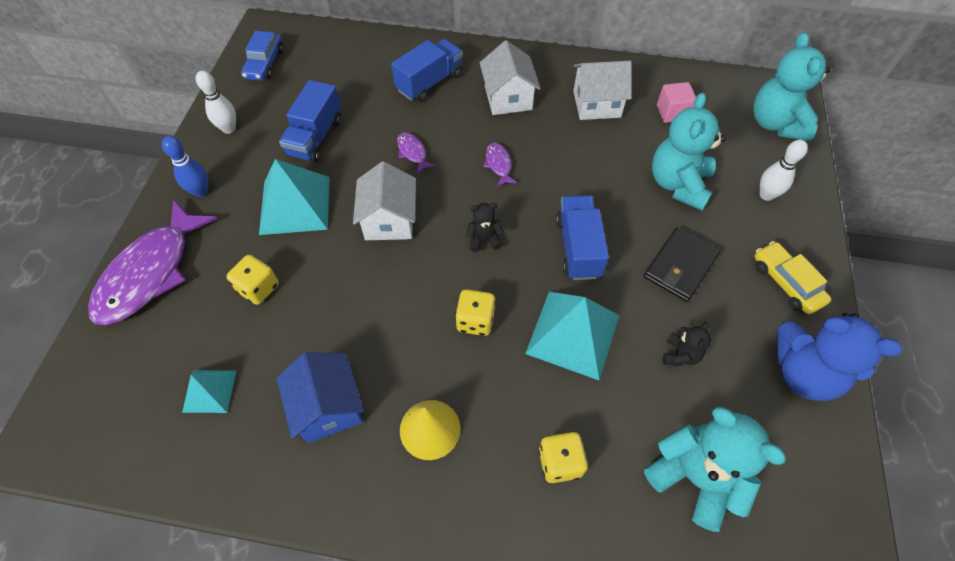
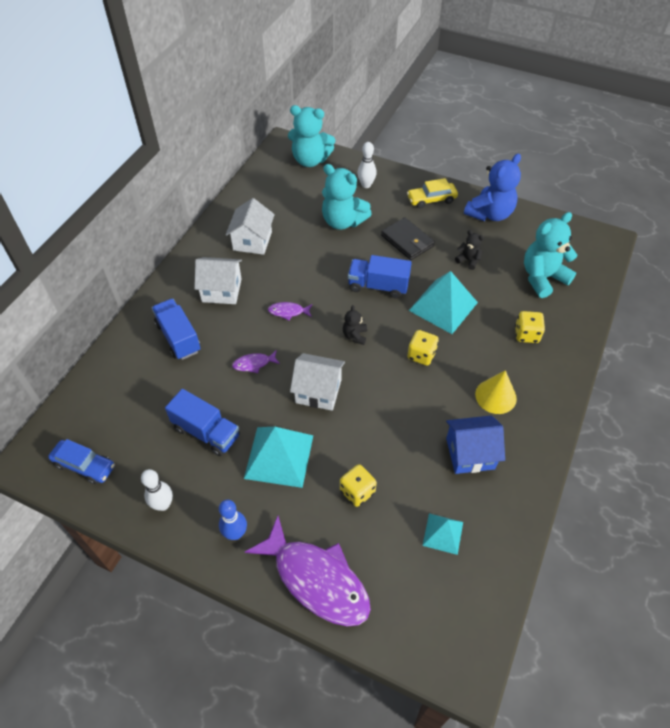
camera: 75 degrees left, 5 degrees down
pink cube [657,82,696,123] -> none

